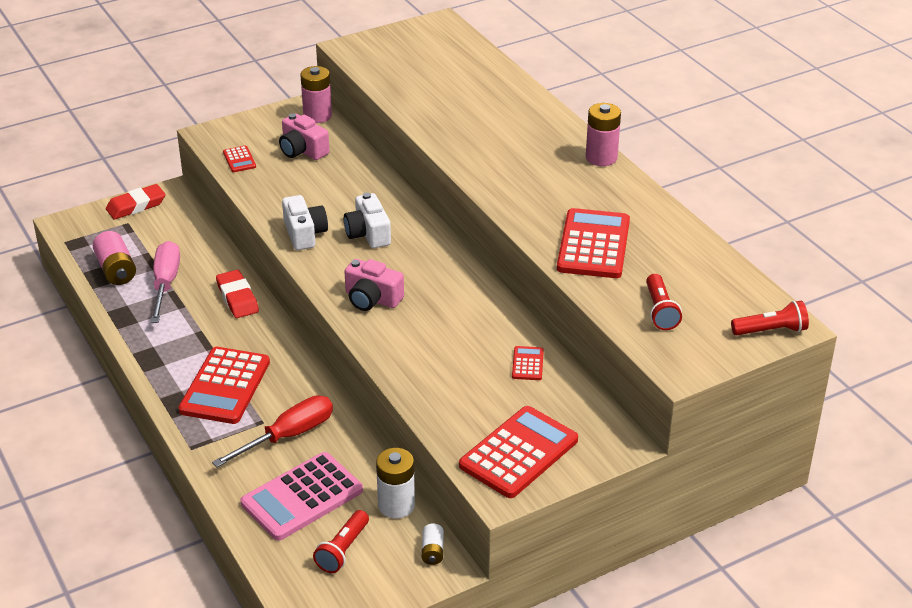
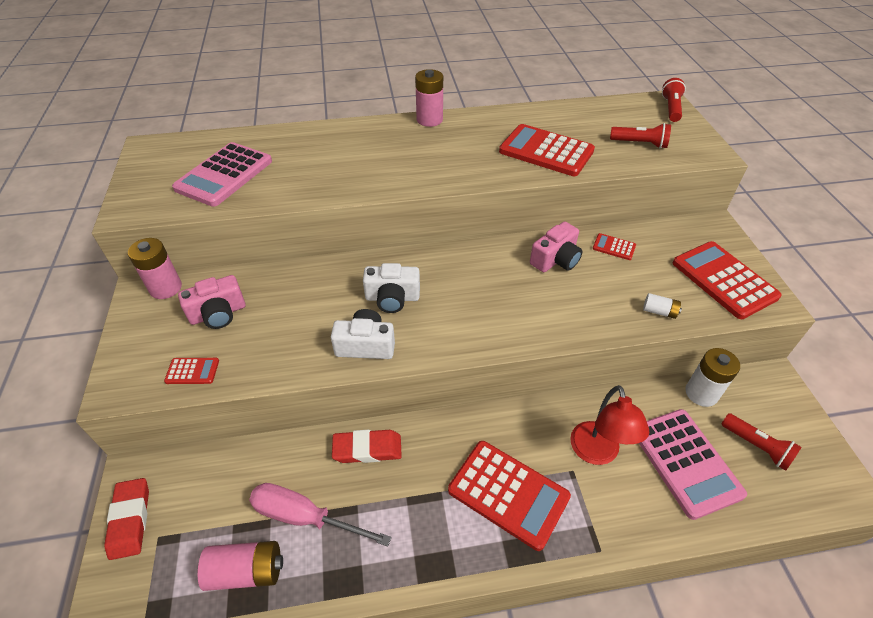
camera: 70 degrees left, 10 degrees up
red screwdriver [212,396,333,467] -> red lamp [570,385,649,465]
pink camera [344,259,404,311] -> pink camera moved to [530,222,583,272]
white battery [422,524,444,565] -> white battery moved to [643,293,682,319]
none -> pink calculator [172,142,272,207]

